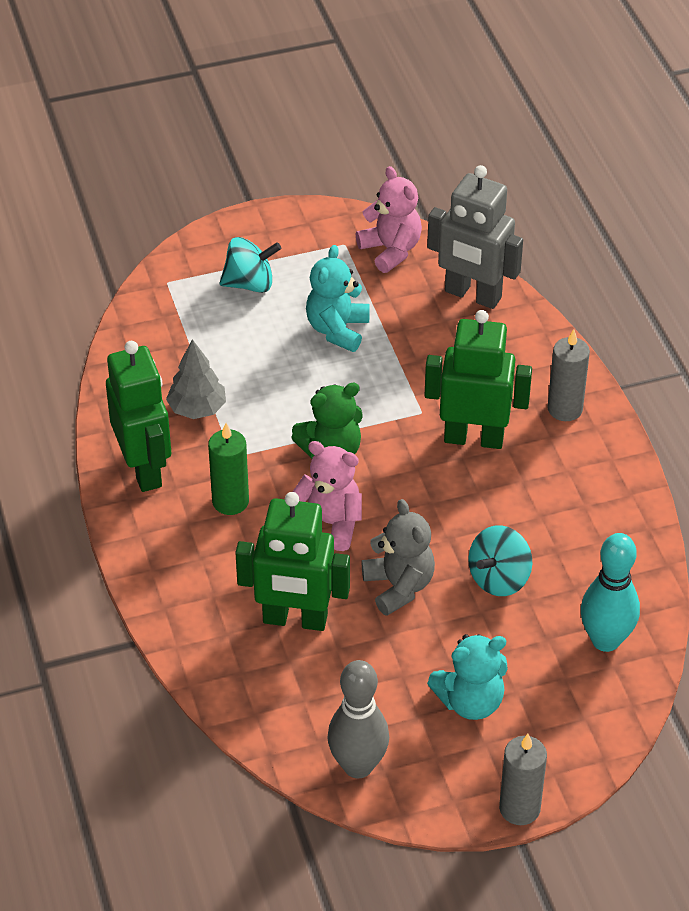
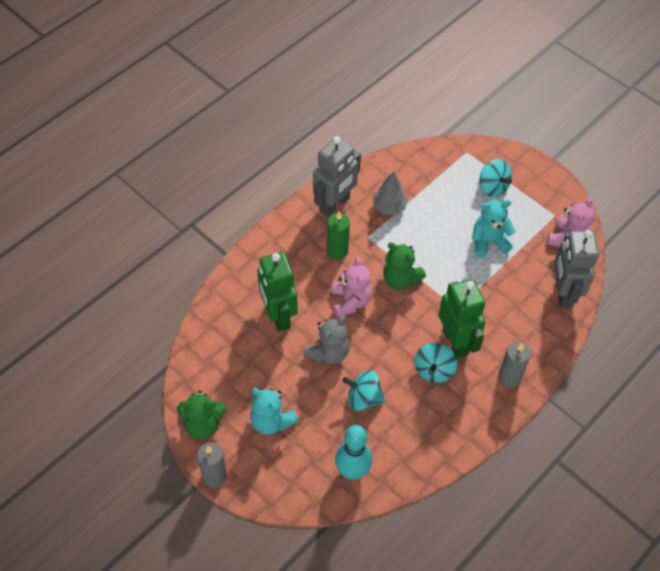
camera: 60 degrees right, 10 degrees up
green robot [106,341,171,492] -> grey robot [313,136,361,217]
grey bowling pin [327,660,389,778] -> none
none -> green teddy bear [177,390,227,439]
none -> turquoise spinning top [415,343,457,383]

